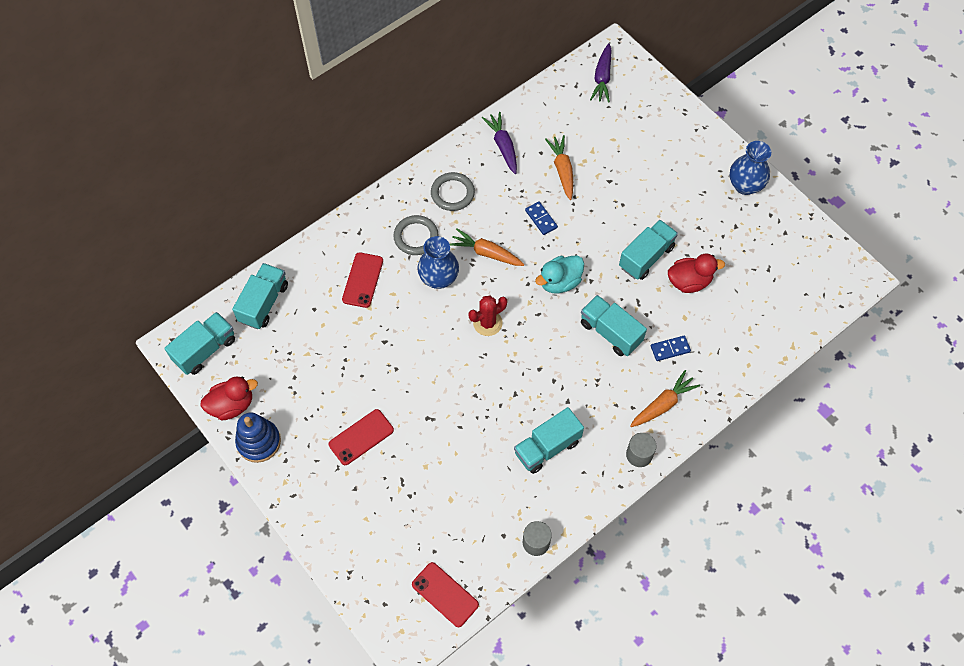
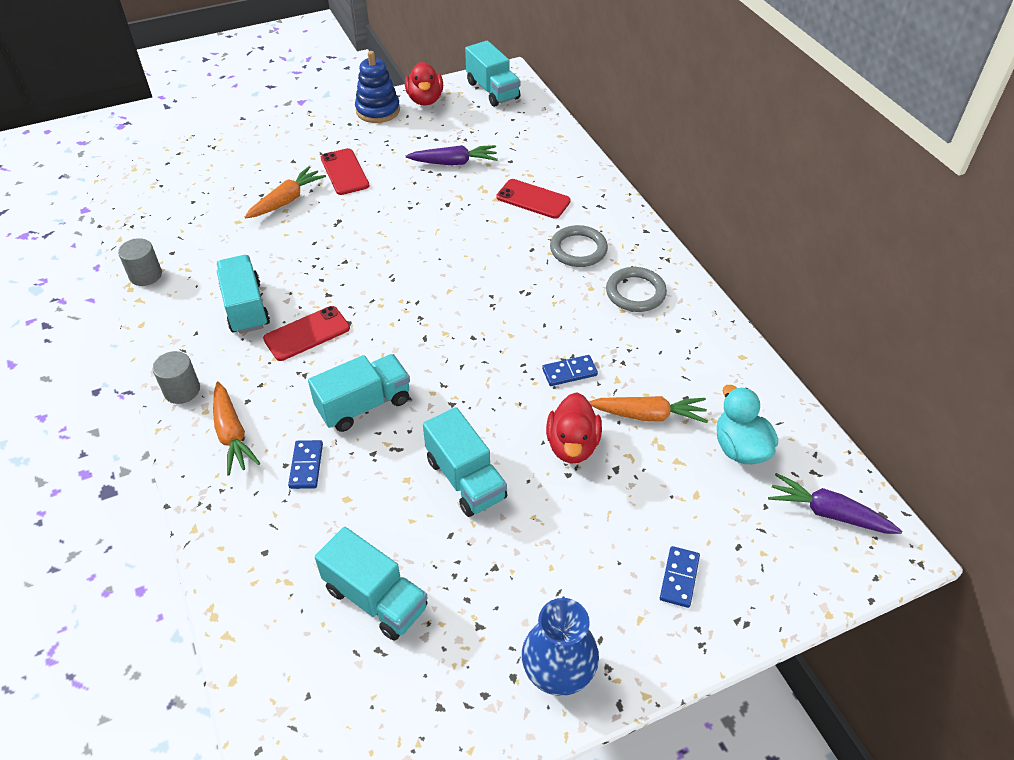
camera: 105 degrees right, 15 degrees down
turquoise truck [232,263,288,329] -> turquoise truck moved to [315,527,428,641]
red phone [412,562,479,627] -> red phone moved to [263,306,350,361]
blue vase [417,236,459,289] -> none
orange carrot [450,229,525,266] -> orange carrot moved to [245,166,326,218]
red cactus [469,295,507,336] -> none
purple carrot [482,112,517,174] -> purple carrot moved to [406,145,498,165]
turquoise duck [535,256,584,293] -> turquoise duck moved to [717,385,778,464]
red duck [668,254,725,293] -> red duck moved to [546,392,602,464]
none -> blue domino [660,546,700,608]

